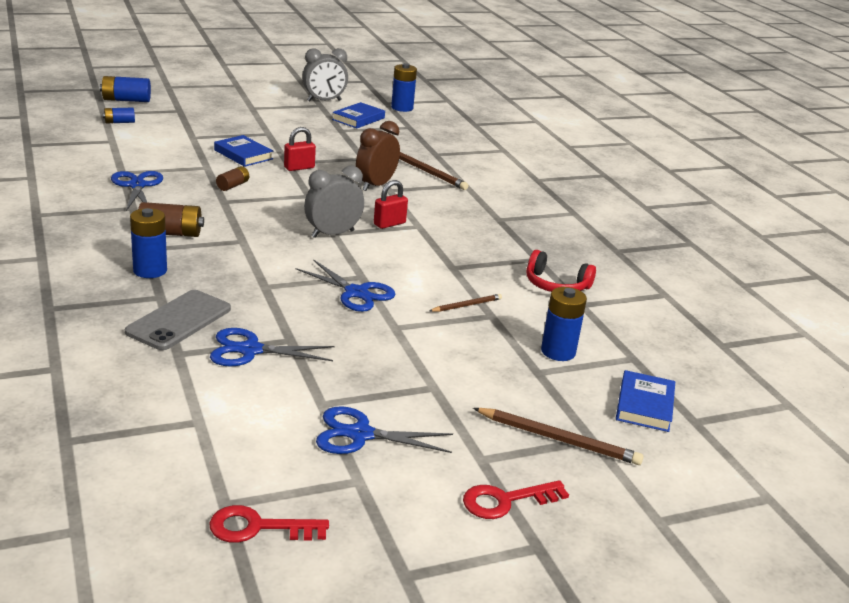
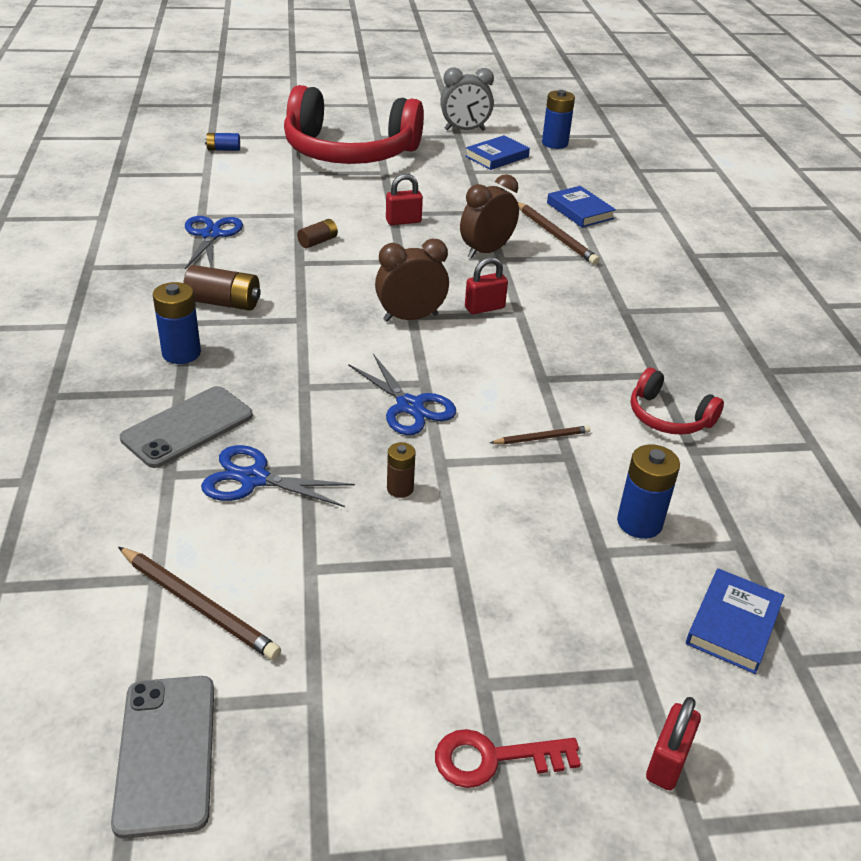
camera: 15 degrees right, 10 degrees up
blue battery [100,76,151,102] -> none
red key [209,505,329,543] -> grey phone [111,676,214,839]
blue book [214,135,273,167] -> blue book moved to [547,186,616,228]
grey clock [304,166,364,238] -> brown clock [375,239,449,322]
blue scissors [316,406,453,454] -> none
brown pencil [473,408,644,465] -> brown pencil moved to [118,547,281,660]
none -> red headphones [284,85,424,164]
none -> brown battery [387,442,416,498]
none -> red padlock [646,697,701,791]

